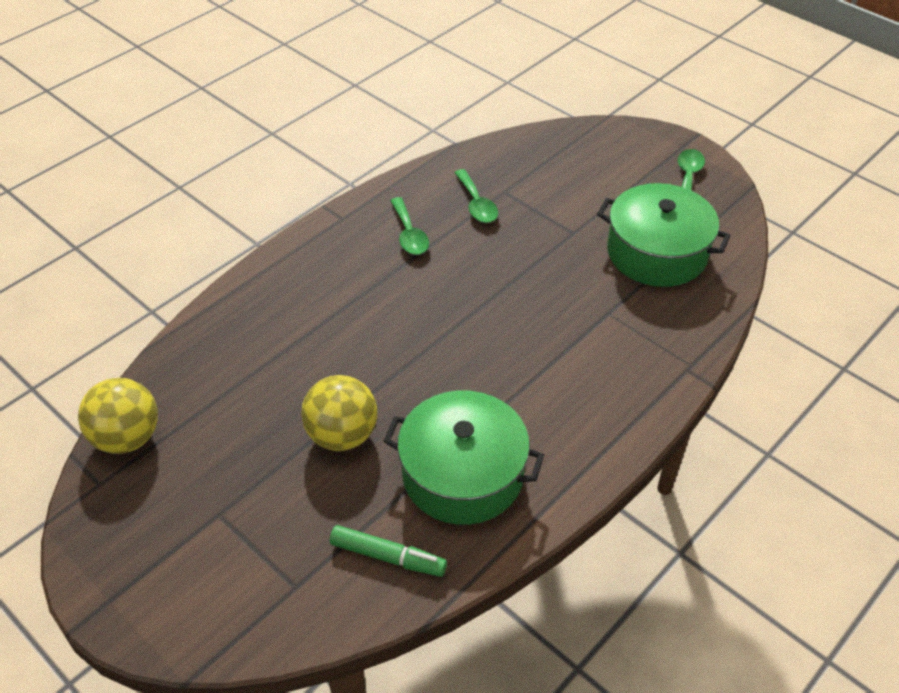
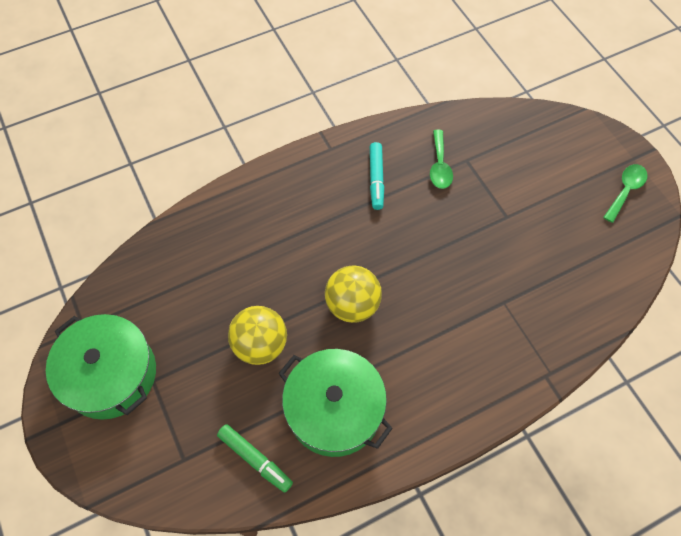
camera: 20 degrees right, 15 degrees up
yellow ball [78,378,158,454] -> yellow ball moved to [325,266,382,323]
green spoon [390,197,429,255] -> turquoise marker [370,142,384,210]
green pot [597,183,731,287] -> green pot moved to [46,314,156,420]

